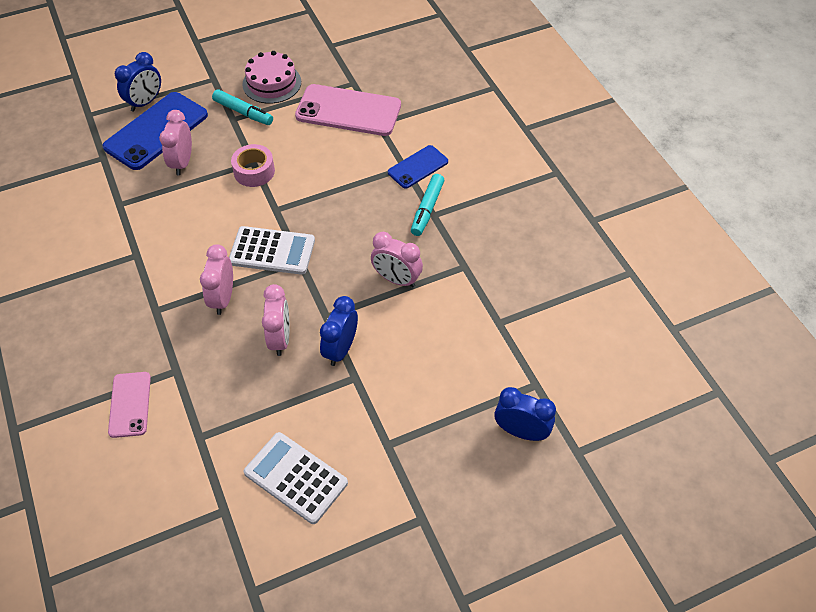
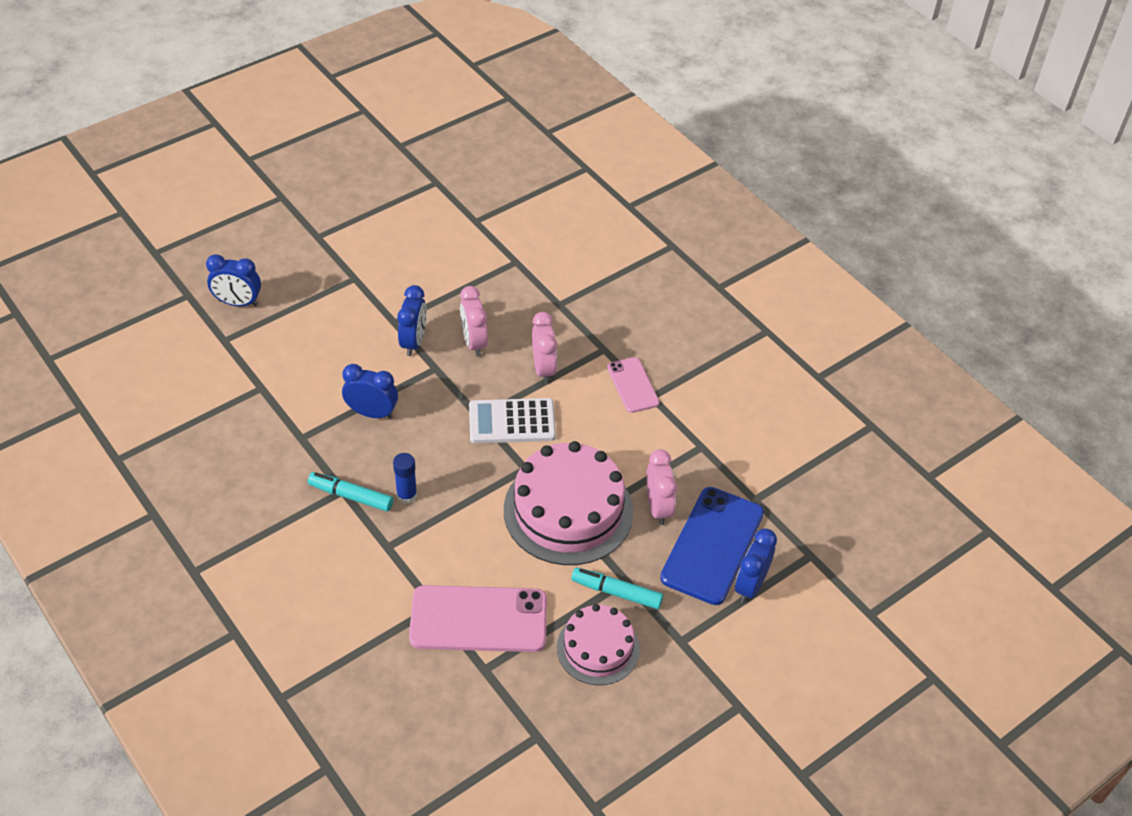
camera: 165 degrees right, 5 degrees down
pink phone [108,372,151,438] -> pink phone moved to [607,357,659,413]
pink tape [231,144,275,187] -> pink cake [504,441,633,565]
white calculator [244,432,348,524] -> none
pink clock [371,232,423,288] -> blue clock [342,364,398,419]
blue phone [388,145,448,189] -> none
turquoise marker [411,174,445,236] -> turquoise marker turned 75 degrees counterclockwise [308,472,394,512]
none -> blue glue stick [393,453,417,504]

